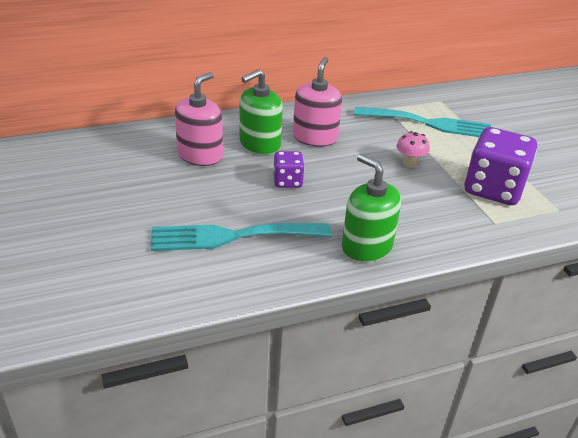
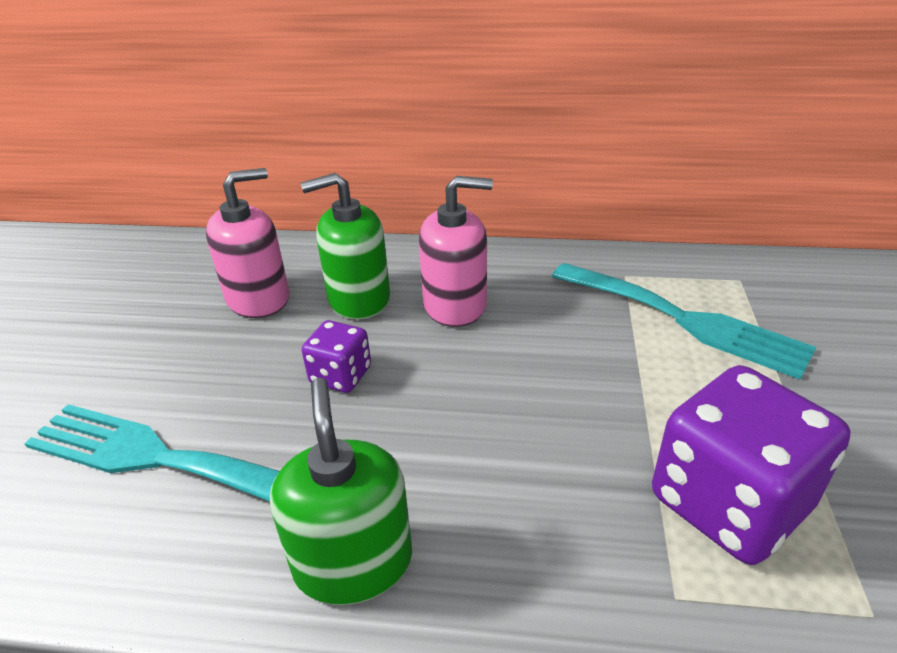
camera: 30 degrees right, 0 degrees up
pink soap dispenser [293,57,342,147] -> pink soap dispenser turned 45 degrees clockwise [419,176,493,327]
pink mushroom [397,131,429,168] -> none

